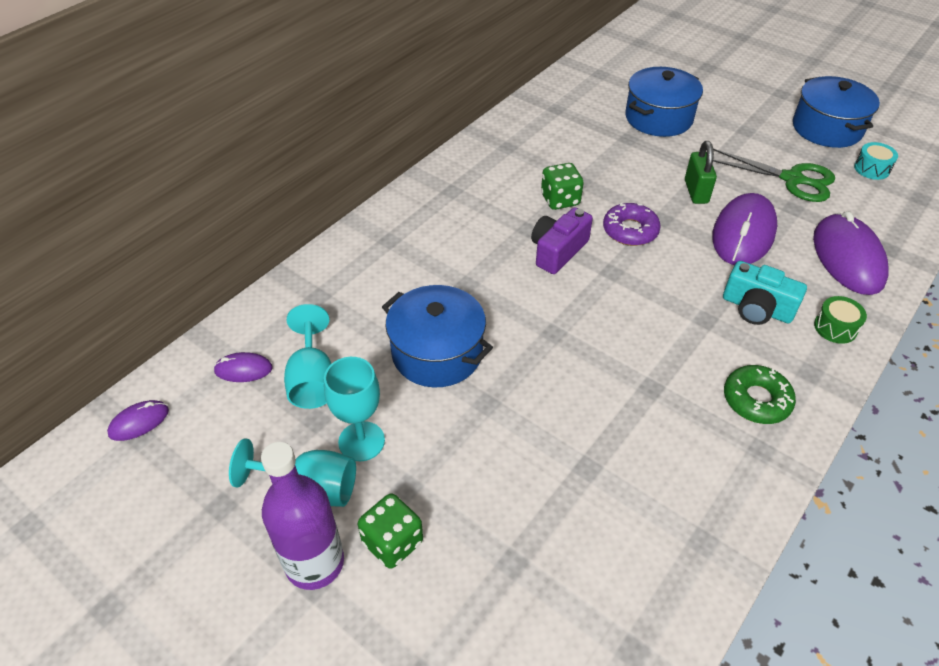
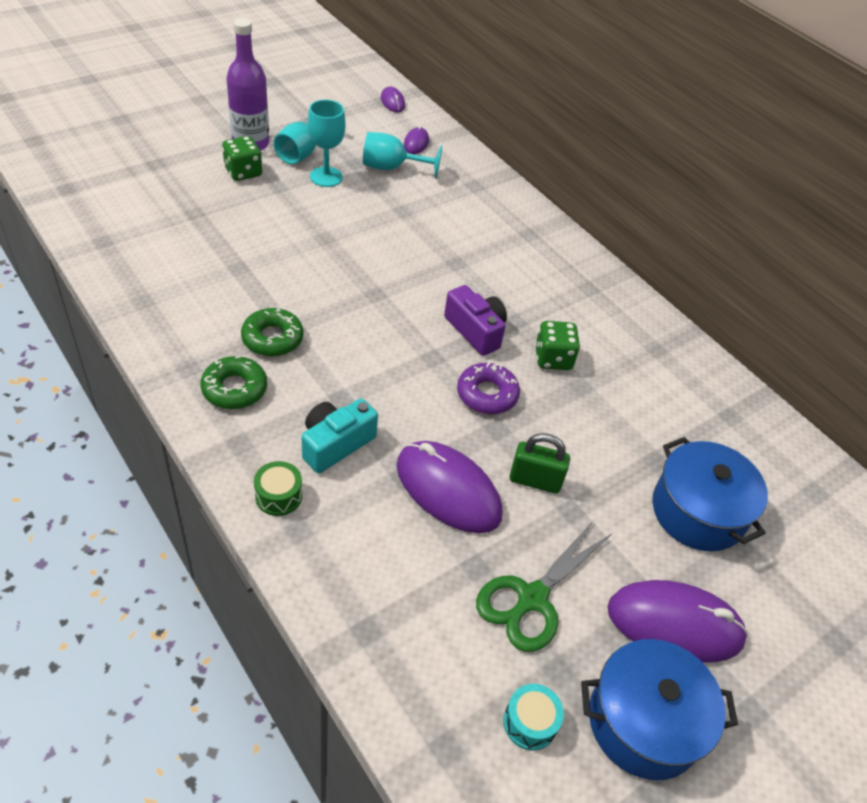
camera: 100 degrees right, 0 degrees up
blue pot [382,285,493,387] -> none
purple mouse [813,211,889,295] -> purple mouse moved to [607,580,748,663]
none -> green donut [241,308,303,356]

